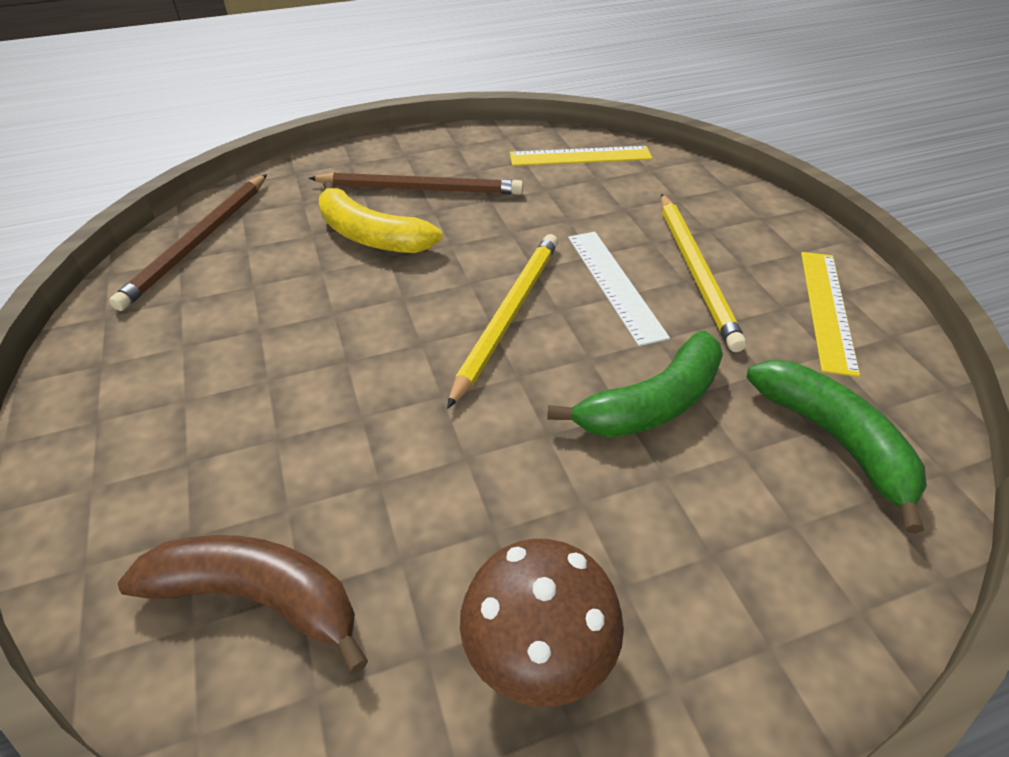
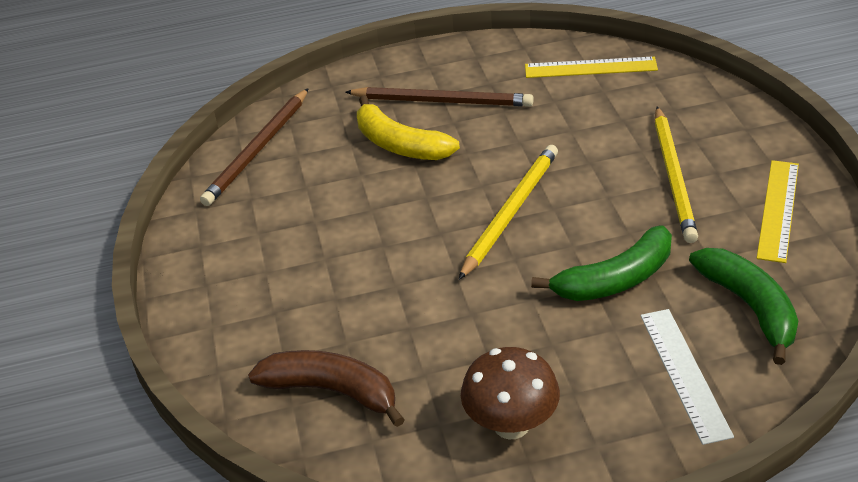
camera: 10 degrees right, 5 degrees down
white ruler [568,232,670,346] -> white ruler moved to [641,309,734,445]

